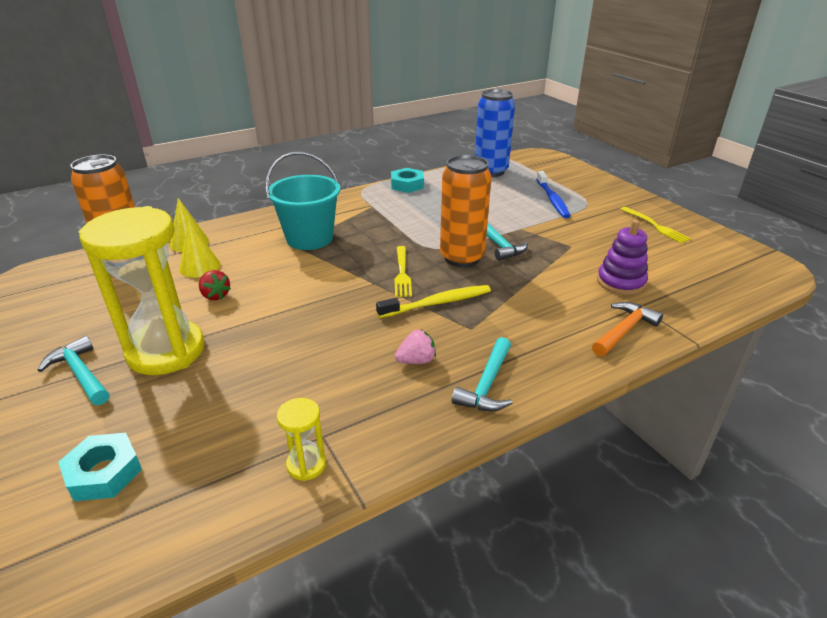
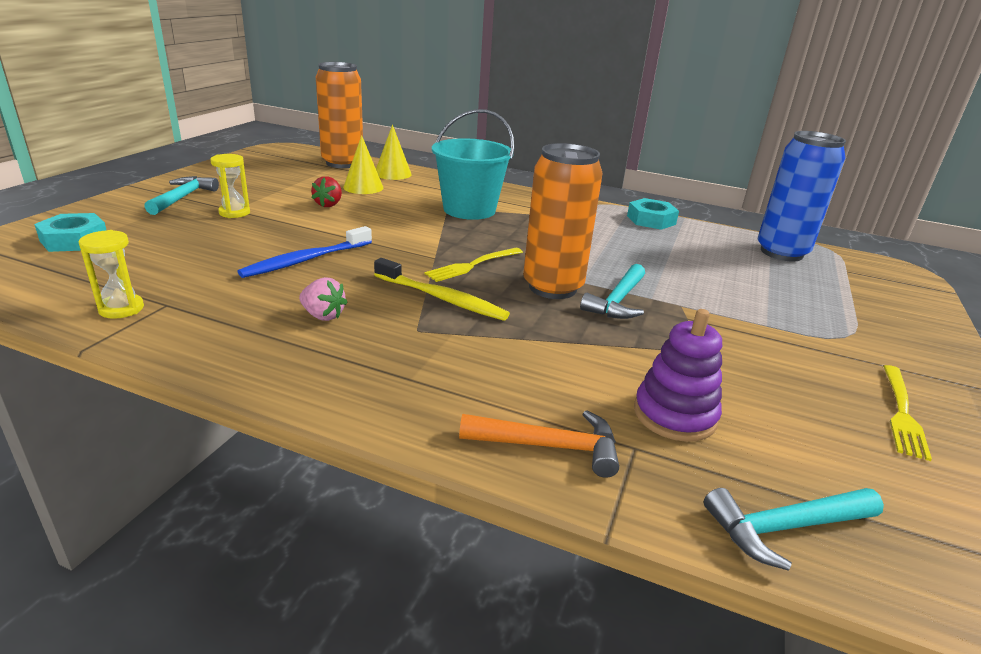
camera: 50 degrees right, 5 degrees down
yellow hourglass [79,206,205,375] -> yellow hourglass [210,154,250,218], size x0.42
turquoise hammer [452,337,512,411] -> turquoise hammer moved to [704,488,884,571]
blue toothbrush [536,171,570,218] -> blue toothbrush moved to [238,226,372,278]

